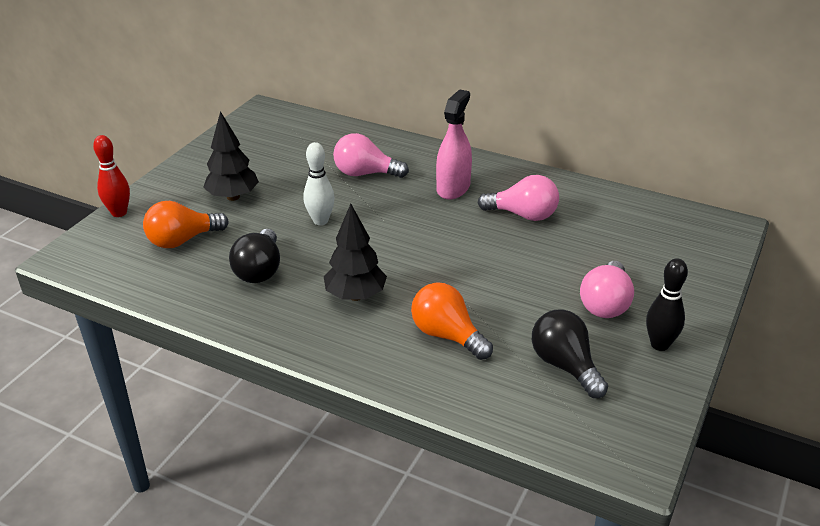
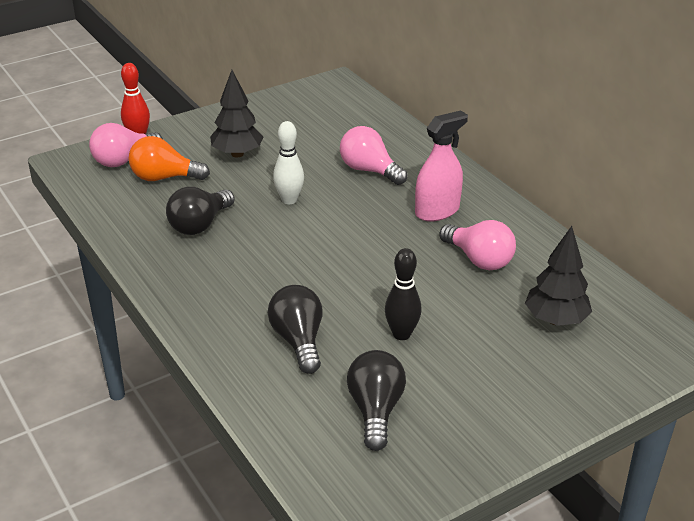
camera: 30 degrees right, 0 degrees up
black tree [324,204,387,301] -> black tree moved to [525,226,592,326]
orange light bulb [411,283,493,360] -> black light bulb [268,285,323,374]
pink light bulb [580,261,634,318] -> pink light bulb moved to [89,123,163,167]
black bowling pin [646,258,688,351] -> black bowling pin moved to [385,248,422,340]

